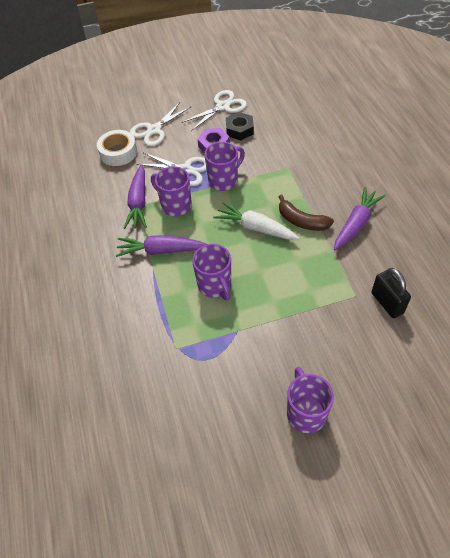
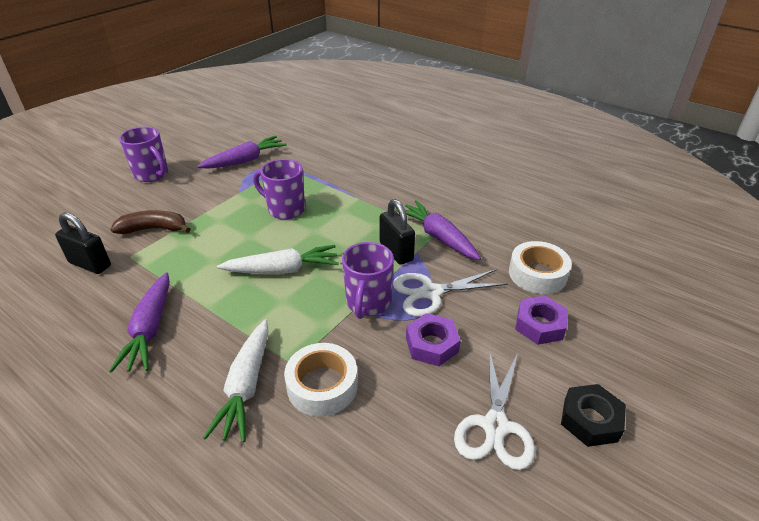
camera: 140 degrees right, 15 degrees down
purple carrot [116,235,207,257] -> purple carrot moved to [197,136,287,169]
white scissors [130,102,191,146] -> purple nut [515,296,568,345]
purple mug [151,166,192,217] -> black padlock [380,199,415,265]
black nut [226,112,254,140] -> black nut moved to [561,384,626,447]
brown banana [279,195,334,231] -> brown banana moved to [110,210,191,234]
none -> white carrot [203,319,269,442]
none -> white tape [284,343,358,416]

